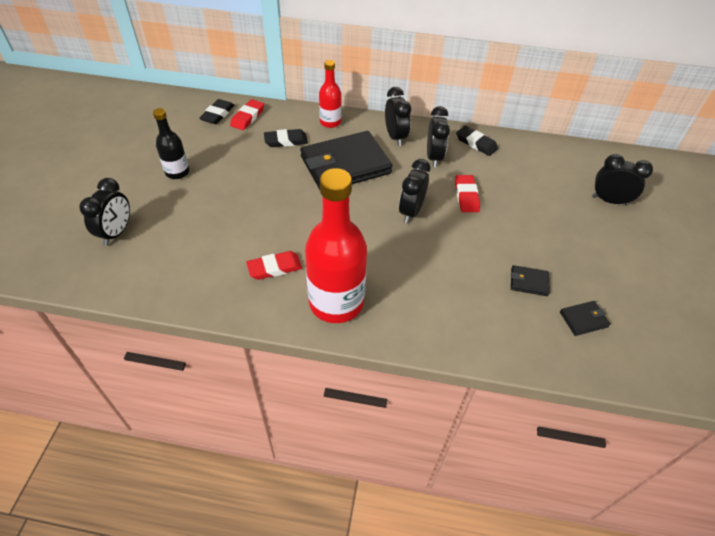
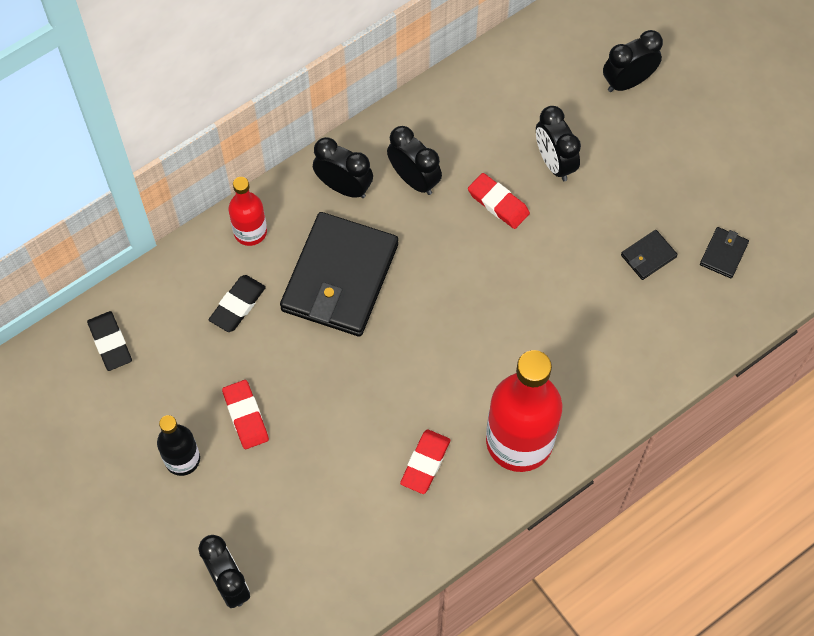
camera: 45 degrees left, 15 degrees up
red eraser [230,99,264,130] -> red eraser moved to [222,380,269,449]
black clock [399,159,430,223] -> black clock moved to [536,106,581,181]
black eraser [456,126,498,156] -> none

